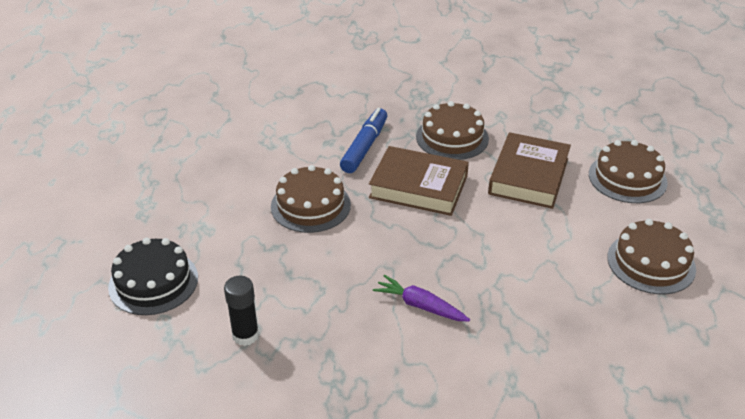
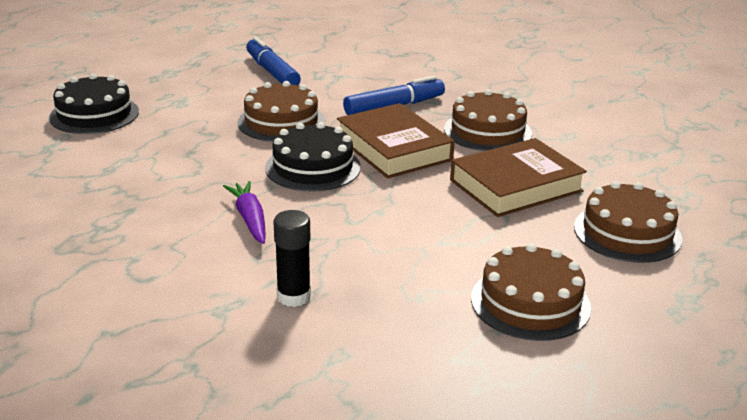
camera: 40 degrees right, 10 degrees down
black glue stick [224,276,259,346] -> black glue stick moved to [273,210,311,307]
none -> blue marker [246,37,301,85]
none -> black cake [265,122,361,192]

